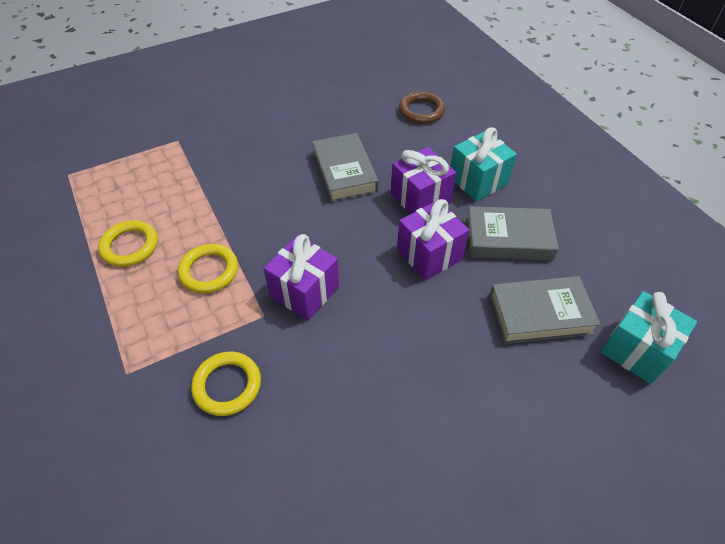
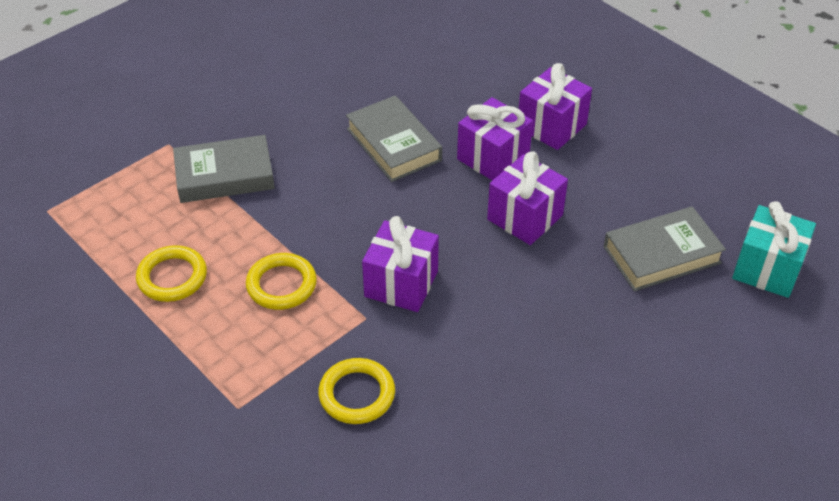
camera: 15 degrees left, 5 degrees down
brown ring [399,91,445,124] -> none
turquoise gift [450,127,517,201] -> purple gift [519,63,592,150]
grey book [467,206,559,260] -> grey book moved to [173,135,275,203]

